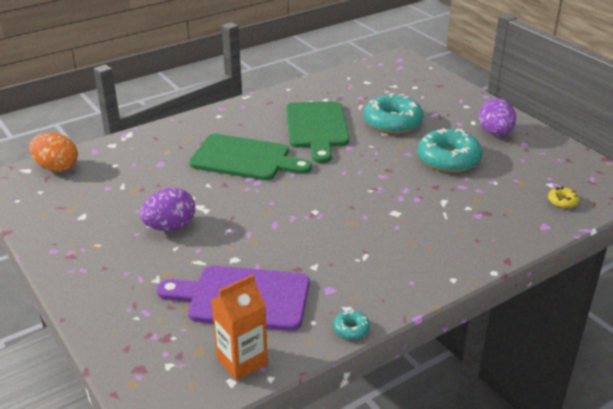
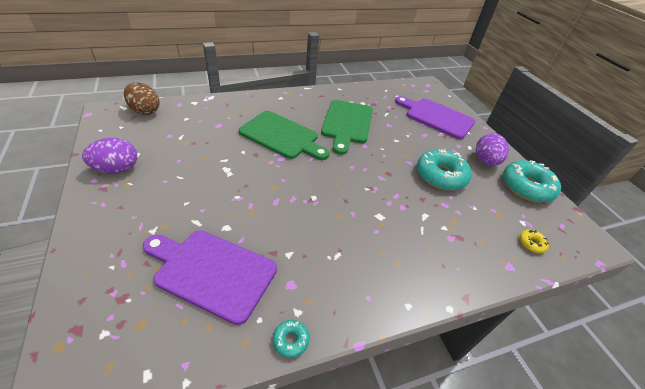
camera: 10 degrees right, 10 degrees up
orange egg [29,133,78,172] -> brown egg [124,82,160,115]
purple egg [140,188,195,231] -> purple egg moved to [82,138,137,173]
orange carton [211,274,268,381] -> none
turquoise donut [364,93,424,134] -> turquoise donut moved to [503,160,561,202]
none -> purple cutting board [395,96,475,139]

